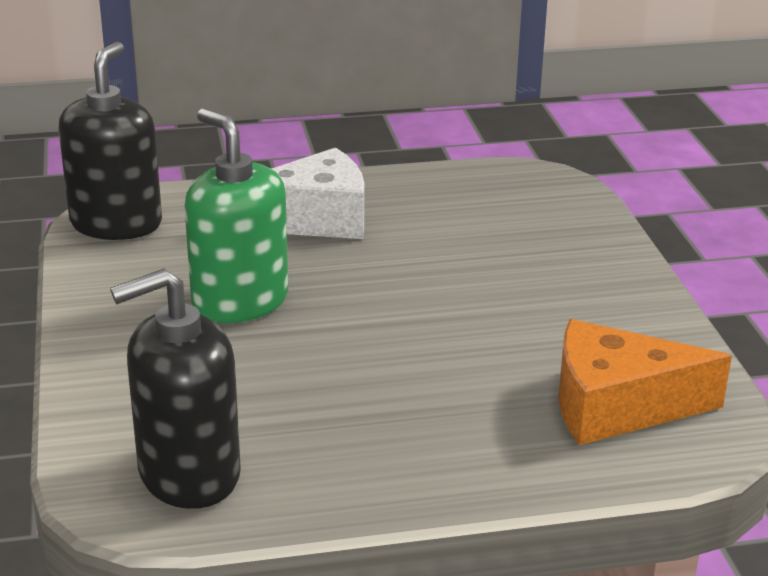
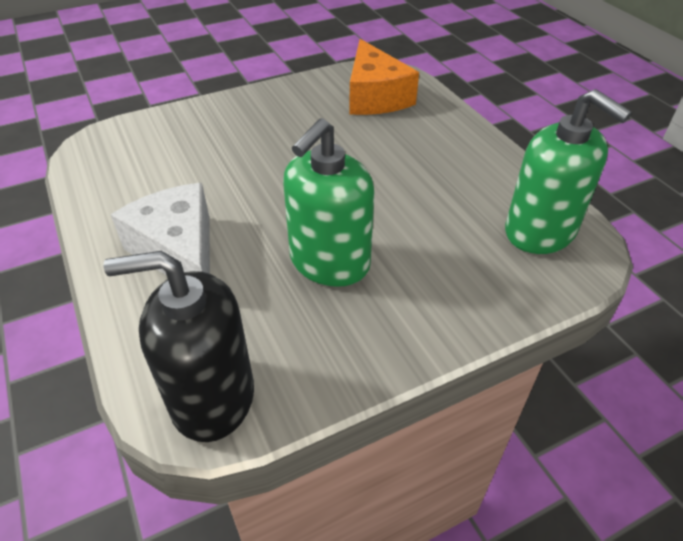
camera: 105 degrees left, 15 degrees up
black soap dispenser [110,268,241,509] -> green soap dispenser [505,89,632,254]

